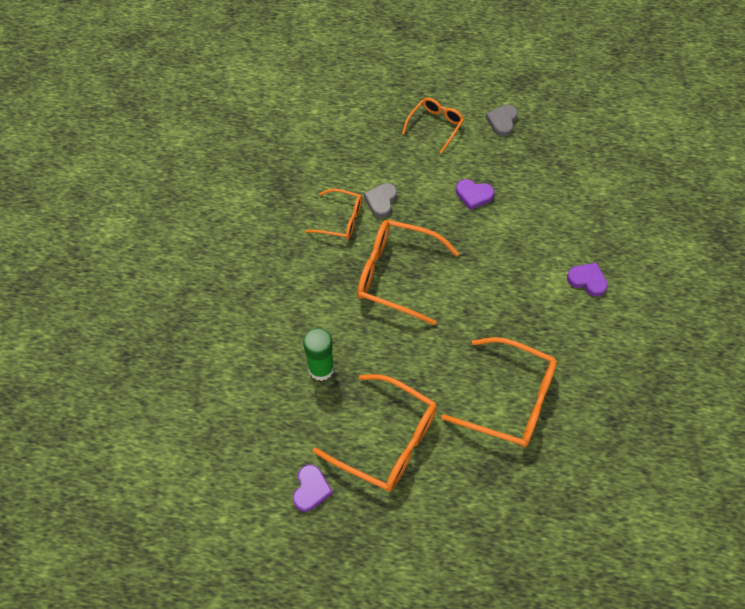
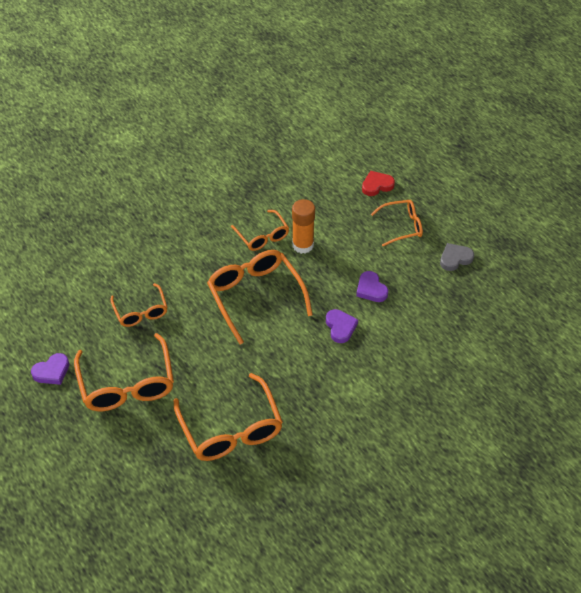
camera: 45 degrees right, 10 degrees down
green glue stick [303,328,334,381] -> orange glasses [110,283,167,327]
grey heart [364,183,397,218] -> orange glue stick [292,199,315,254]
purple heart [567,263,608,297] -> purple heart moved to [326,309,358,343]
none -> red heart [362,171,395,196]

